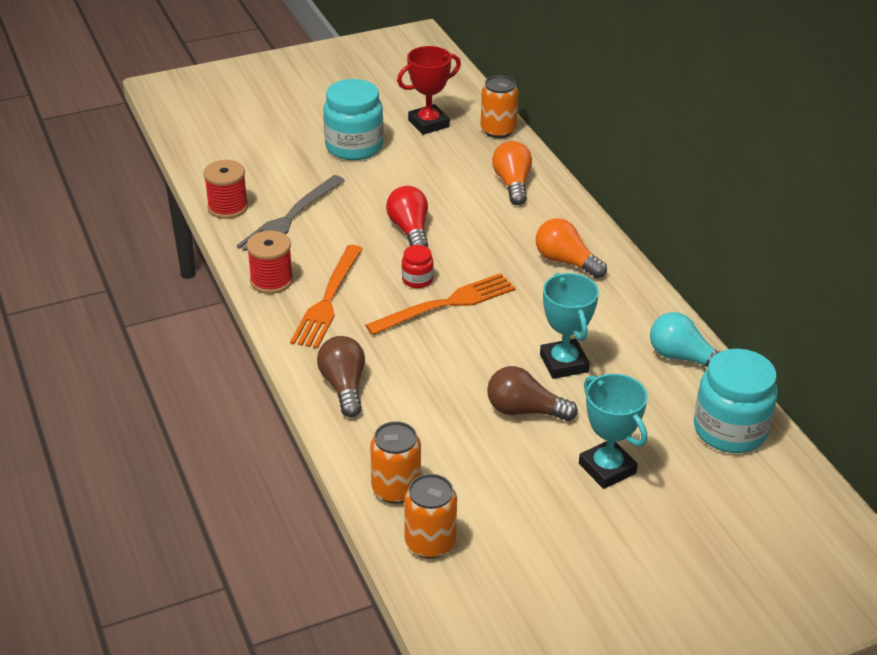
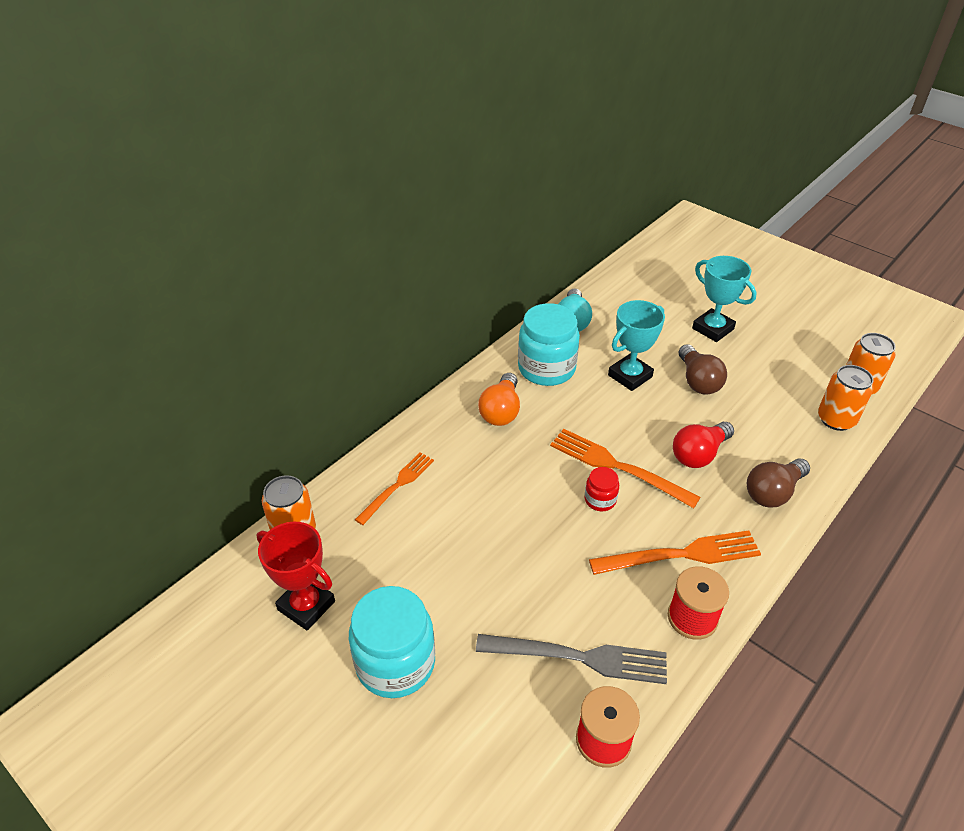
camera: 115 degrees left, 5 degrees up
red light bulb [386,186,428,248] -> red light bulb moved to [673,422,734,468]
orange light bulb [492,141,532,205] -> orange fork [355,452,434,525]
turquoise trophy [579,374,648,489] -> turquoise trophy turned 75 degrees counterclockwise [692,256,757,342]
turquoise jar [694,349,777,453] -> turquoise jar moved to [518,303,580,386]

